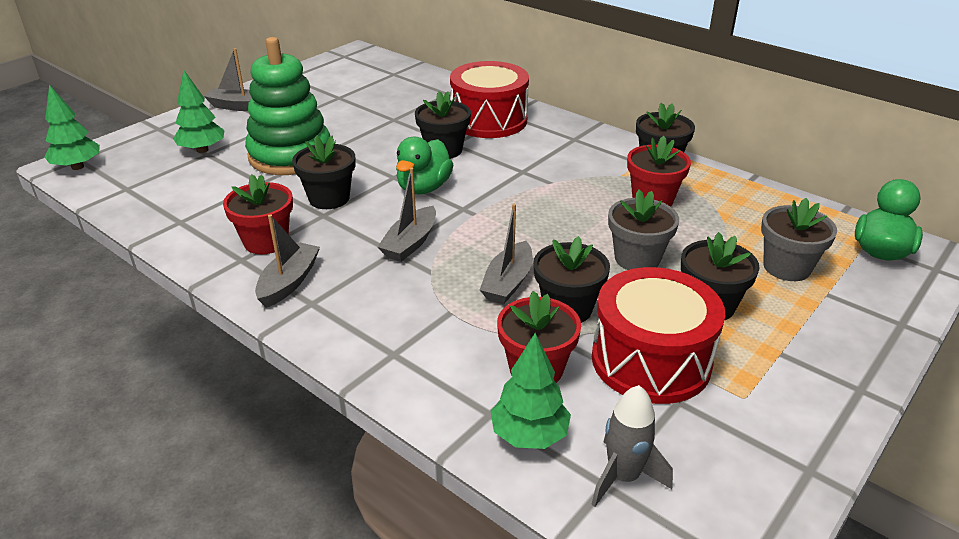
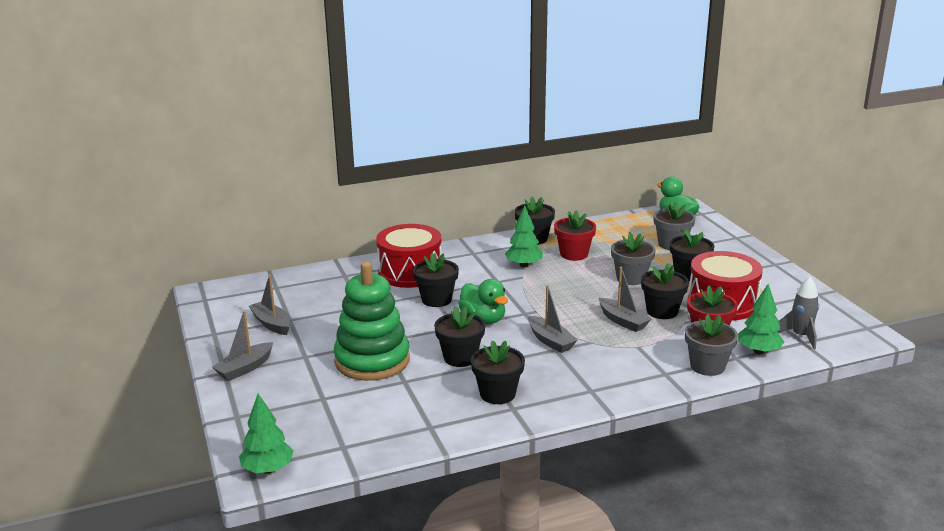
camera: 60 degrees left, 10 degrees down
green tree [173,70,224,153] -> green tree moved to [505,205,543,267]
red flower pot [223,174,293,254] -> black flower pot [471,340,525,404]
grey boat [255,214,320,308] -> grey boat moved to [249,275,291,335]
none -> grey flower pot [685,314,738,376]

